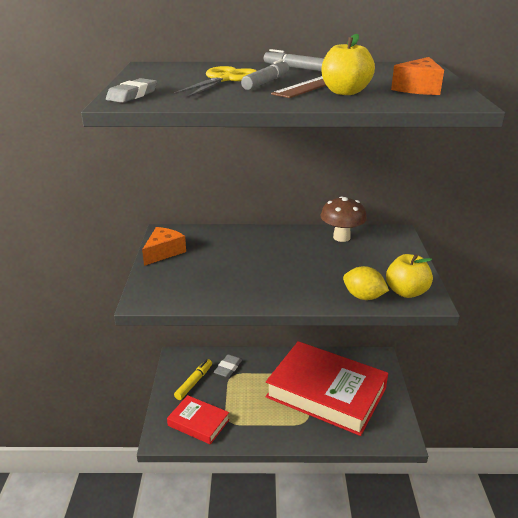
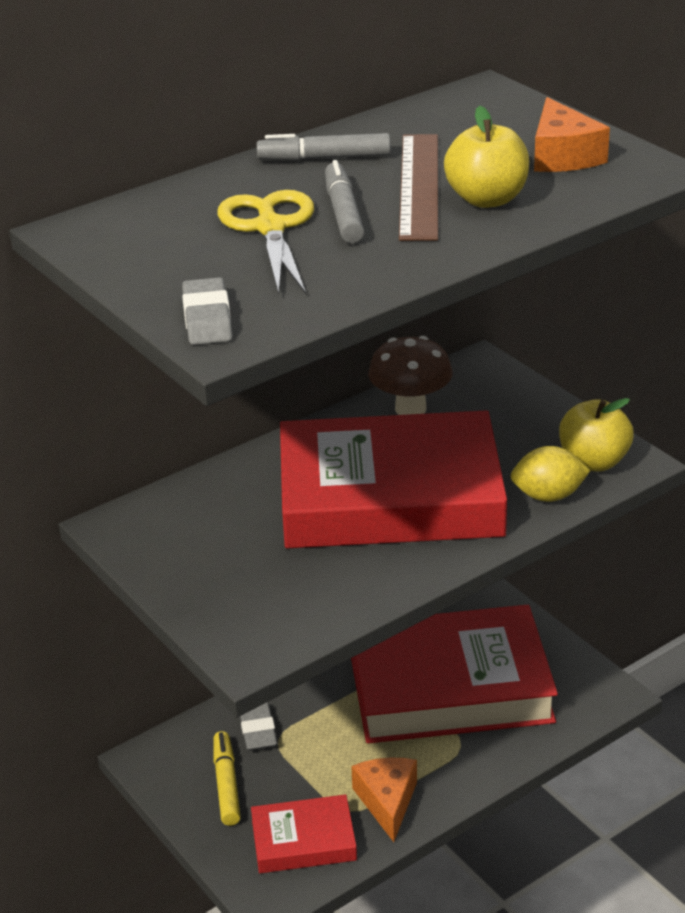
camera: 35 degrees left, 5 degrees up
orange cheese [142,227,186,266] -> orange cheese moved to [351,757,417,842]
none -> red book [280,410,507,548]

